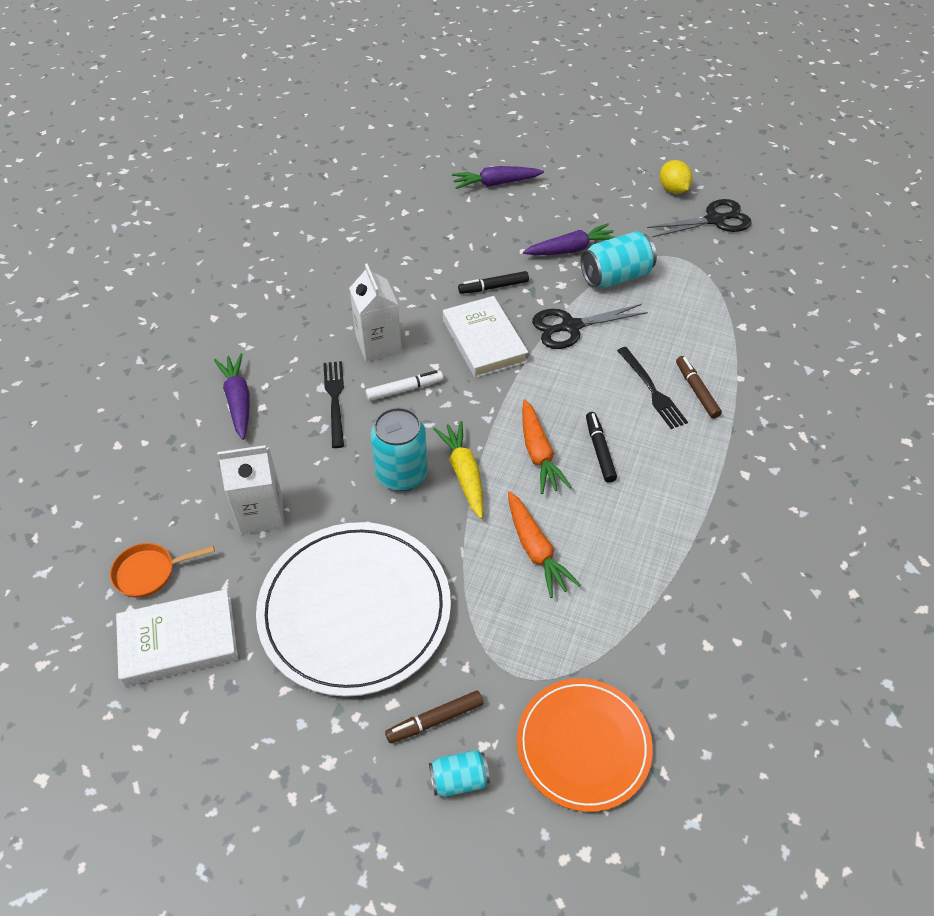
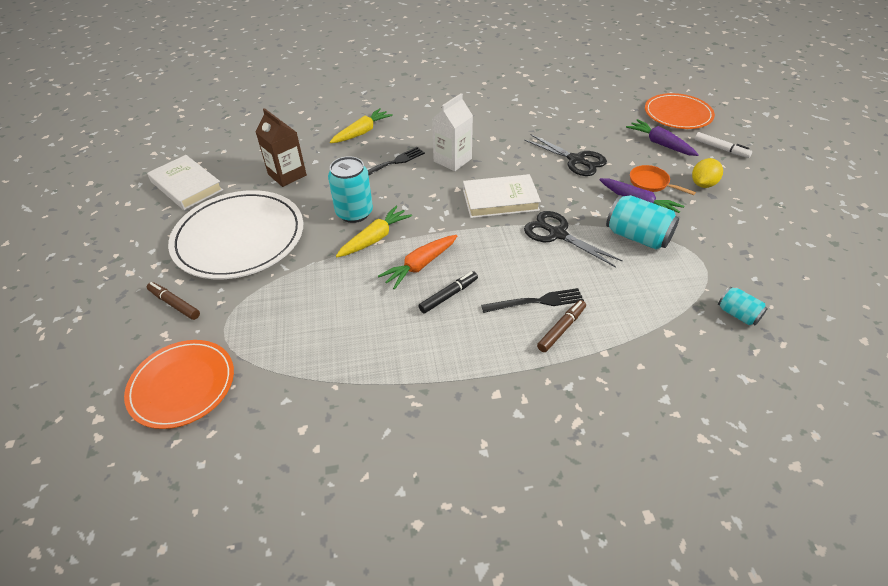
camera: 60 degrees right, 5 degrees down
orange pan [110,543,215,598] -> orange pan moved to [630,165,696,195]
purple carrot [214,353,250,440] -> yellow carrot [330,108,393,143]
white carton [217,445,285,534] -> brown carton [255,108,307,187]
white marker [365,370,443,401] -> white marker moved to [695,132,752,158]
turquoise can [429,750,490,797] -> turquoise can moved to [718,287,768,325]
white book [443,296,528,378] -> white book turned 45 degrees clockwise [463,174,541,218]
black marker [458,271,529,294] -> none
orange carrot [508,491,581,598] -> none
black fork [617,347,688,429] -> black fork turned 135 degrees counterclockwise [481,288,584,313]
black scissors [647,199,752,237] -> black scissors moved to [524,134,607,176]
yellow lemon [660,160,693,194] -> yellow lemon moved to [692,158,723,188]
none -> orange plate [645,93,715,129]

